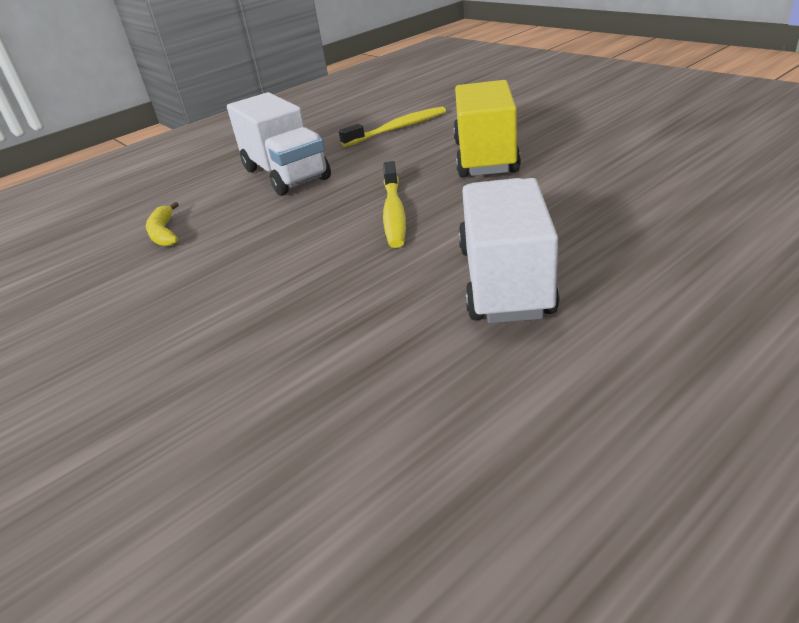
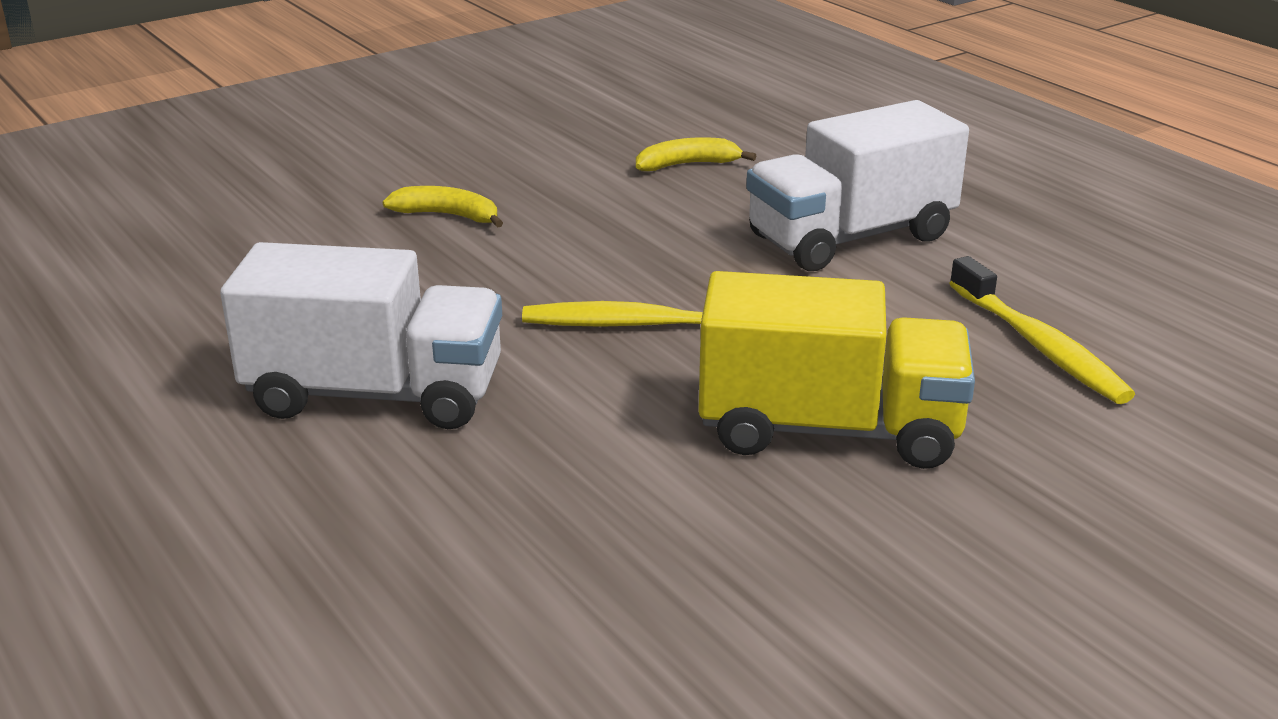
camera: 90 degrees right, 5 degrees down
none -> yellow banana [383,186,503,228]

